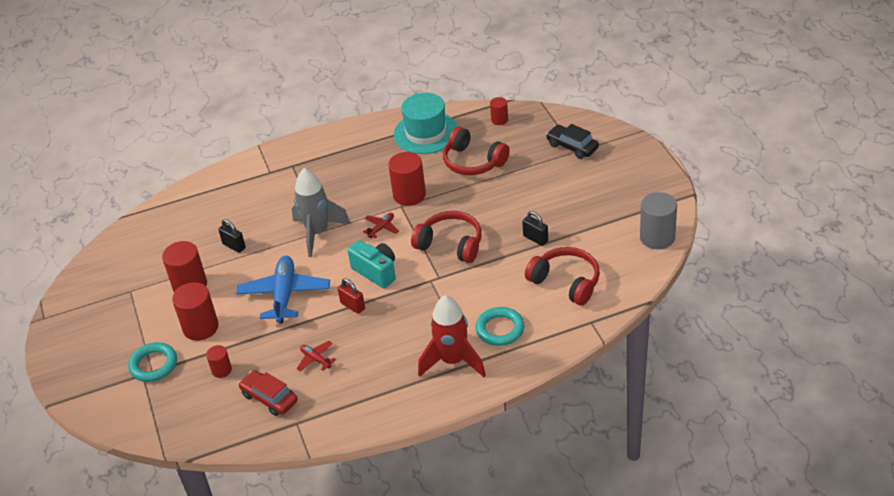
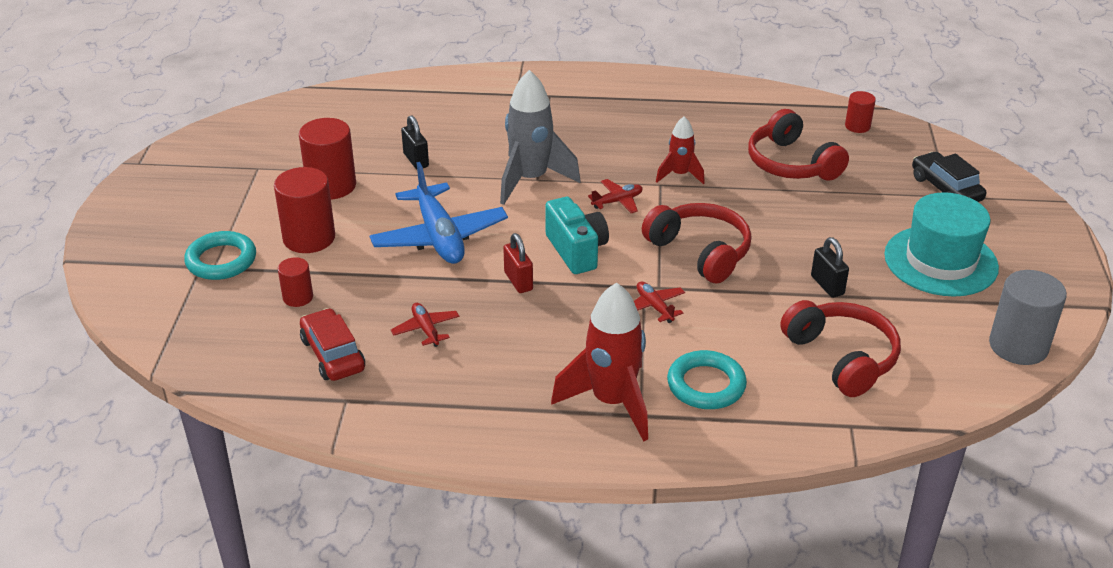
camera: 20 degrees right, 5 degrees down
blue plane [236,256,330,324] -> blue plane turned 135 degrees clockwise [370,162,508,264]
red cylinder [388,152,426,206] -> red rocket [656,116,705,184]
turquoise hat [394,93,458,154] -> turquoise hat moved to [884,192,999,297]
none -> red plane [634,281,685,323]

